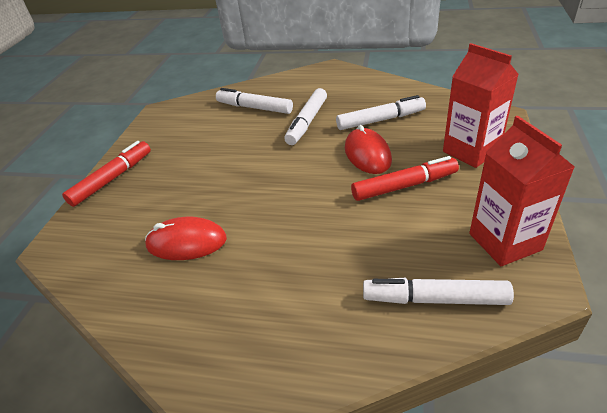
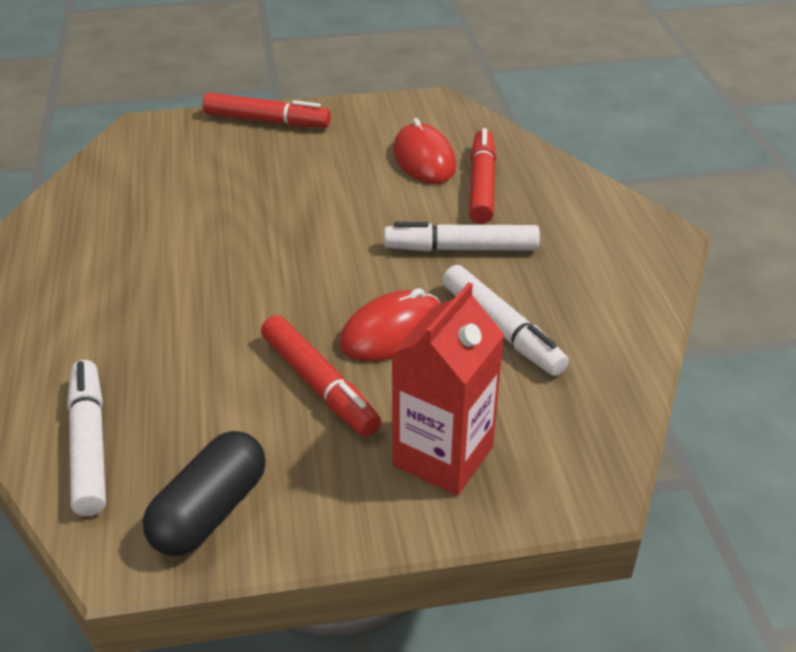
camera: 65 degrees right, 0 degrees up
red mouse [145,217,227,260] -> red mouse moved to [393,118,456,184]
white marker [216,88,293,114] -> red marker [469,128,496,224]
red carton [469,116,575,266] -> black capsule [143,431,266,556]

